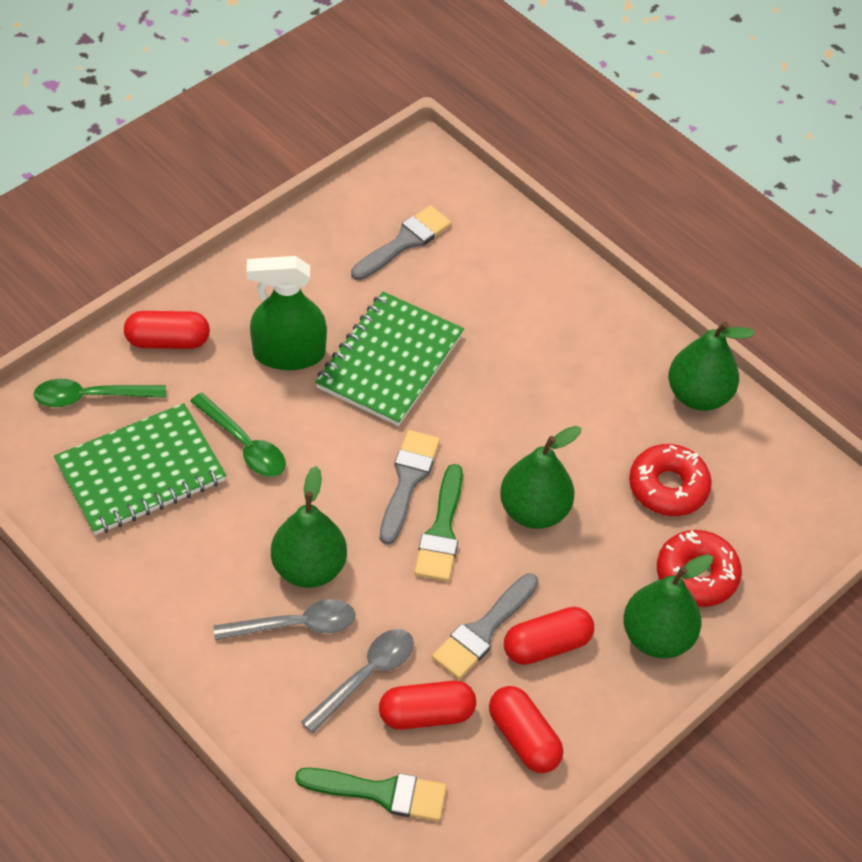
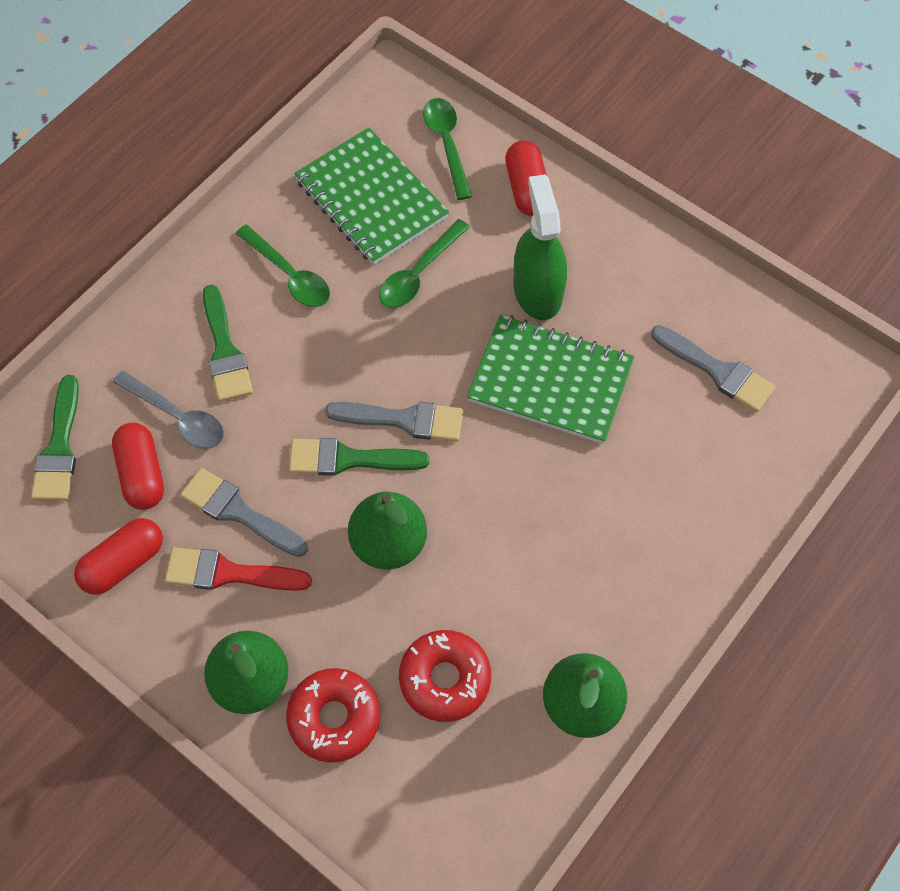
camera: 85 degrees right, 10 degrees up
grey spoon [214,600,356,641] -> green brush [203,285,253,402]
green pear [271,466,347,588] -> none
red capsule [504,607,594,665] -> red brush [165,547,312,591]
none -> green spoon [235,225,330,307]

